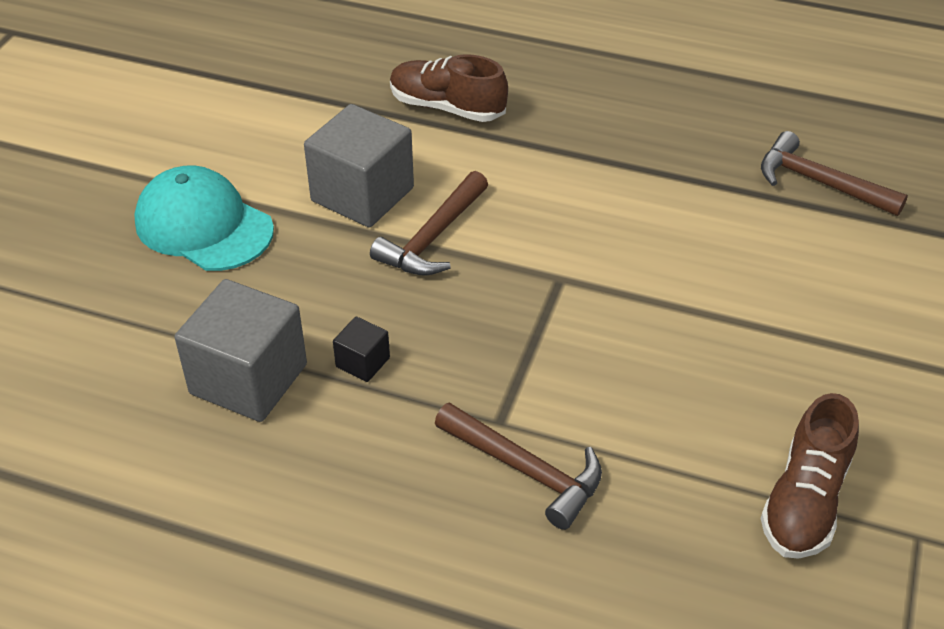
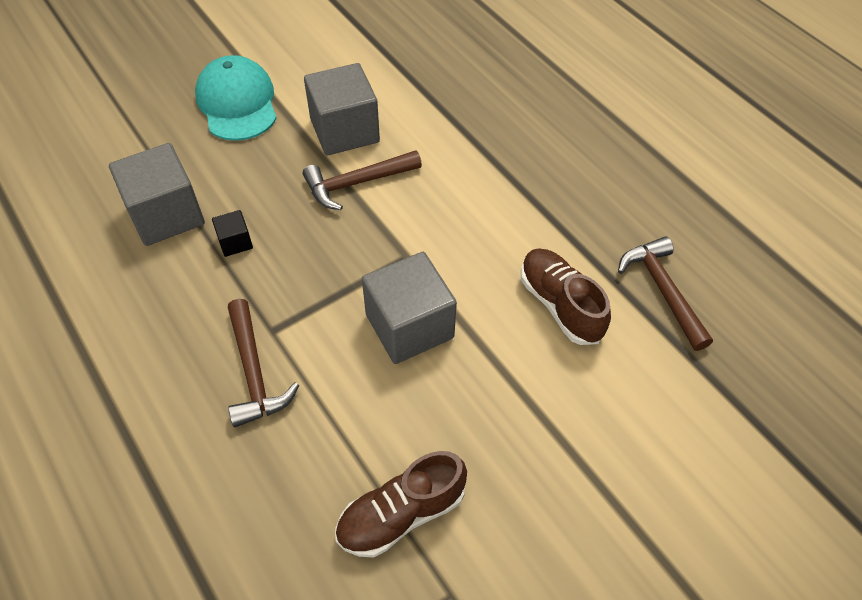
camera: 35 degrees right, 10 degrees up
brown shoe [390,54,508,122] -> brown shoe moved to [521,248,611,345]
none -> grey cube [362,252,457,364]

